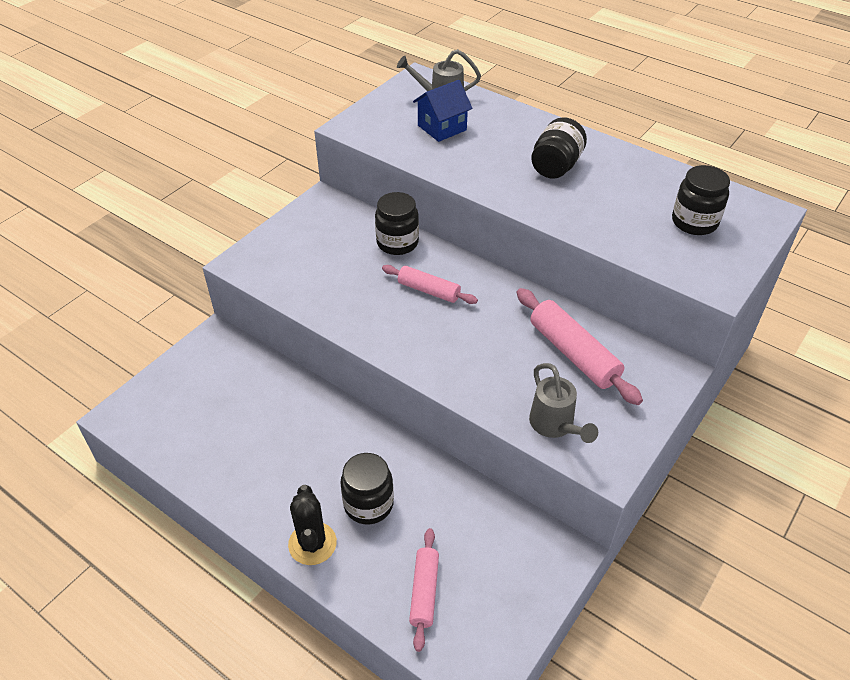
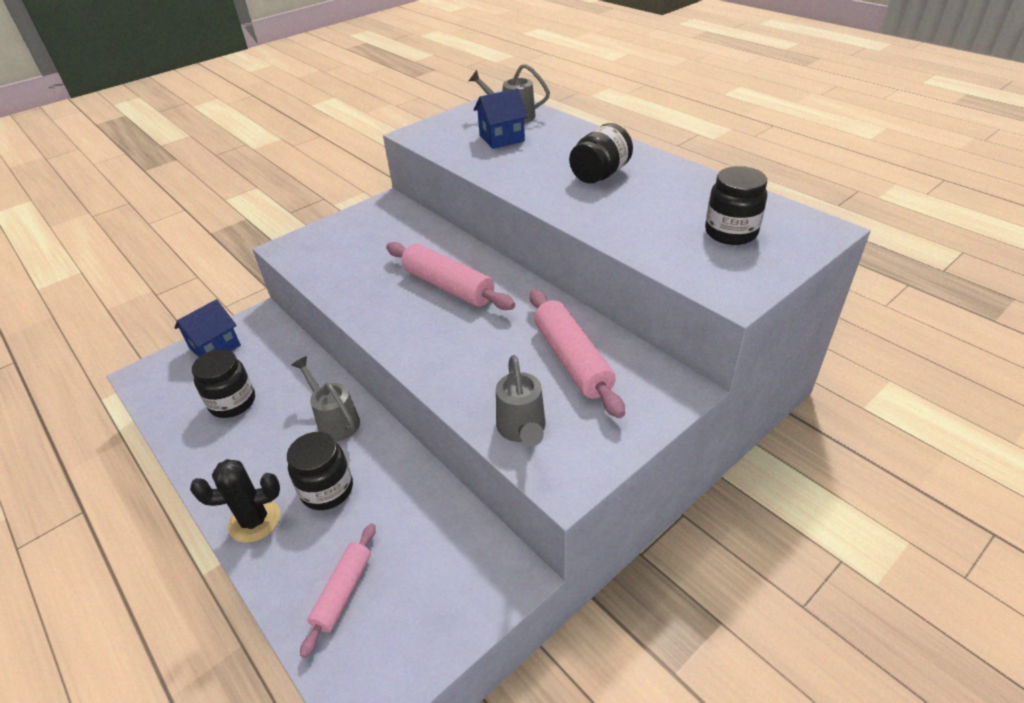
camera: 15 degrees right, 5 degrees down
black cactus [288,485,337,565] -> black cactus turned 75 degrees clockwise [190,459,280,543]
black jar [375,192,419,255] -> black jar moved to [192,349,255,418]
pink rolling pin [382,265,478,304] -> pink rolling pin [386,242,515,310], size x1.58
none -> blue house [174,299,241,357]
none -> grey watering can [291,356,360,441]

